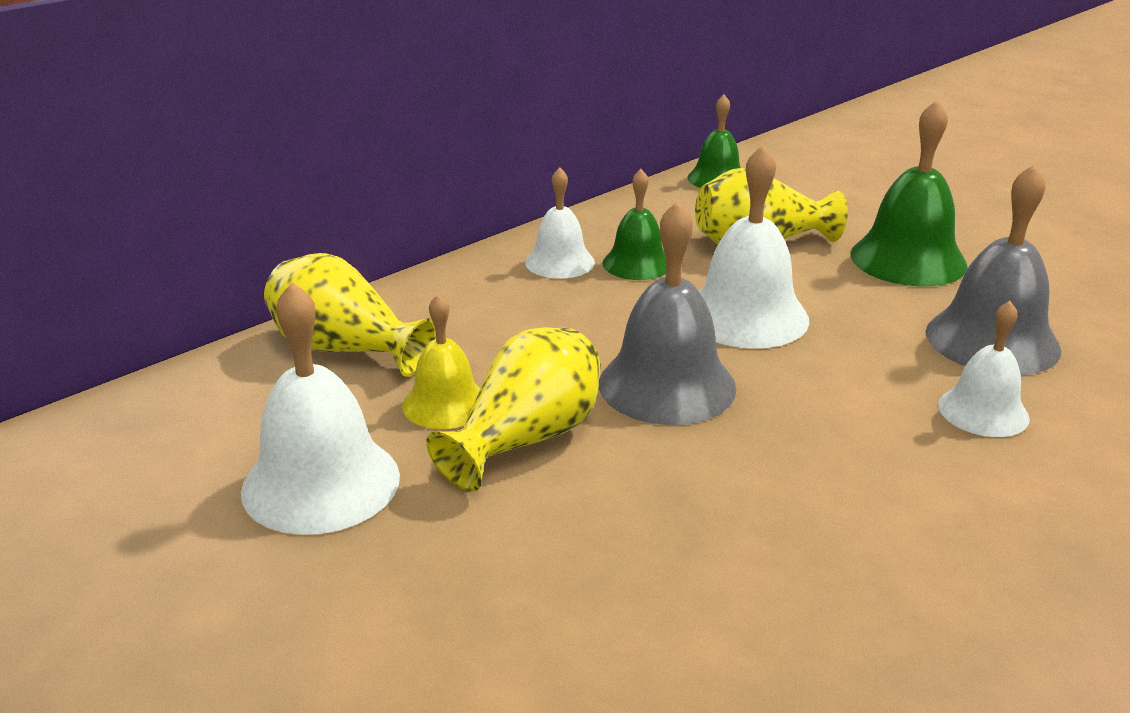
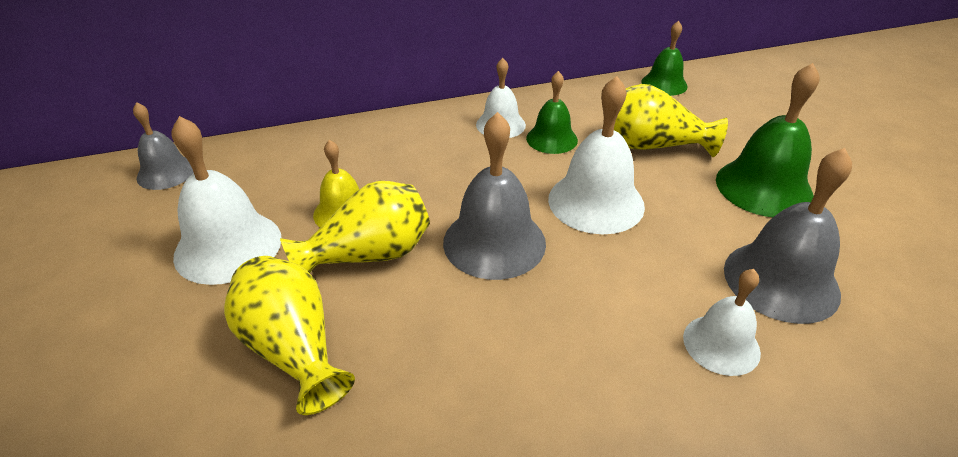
camera: 25 degrees right, 10 degrees up
yellow vase [264,253,436,377] -> yellow vase moved to [224,256,355,415]
none -> grey bell [133,102,194,190]

